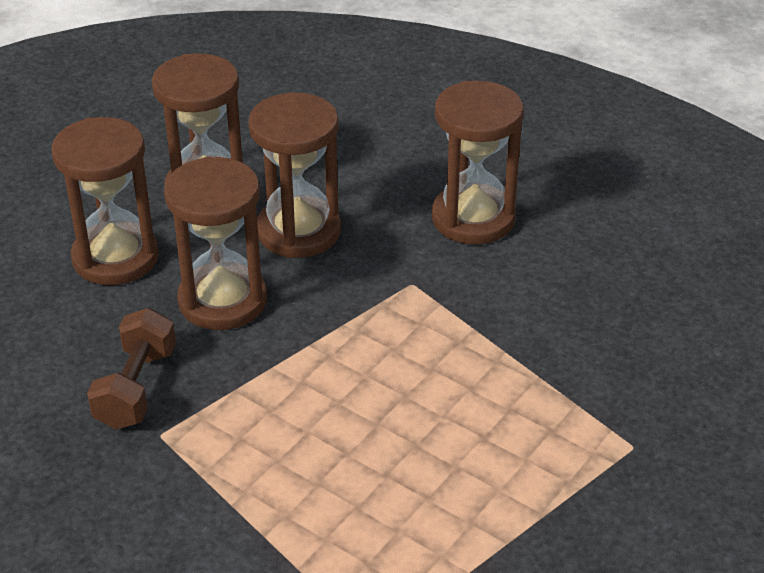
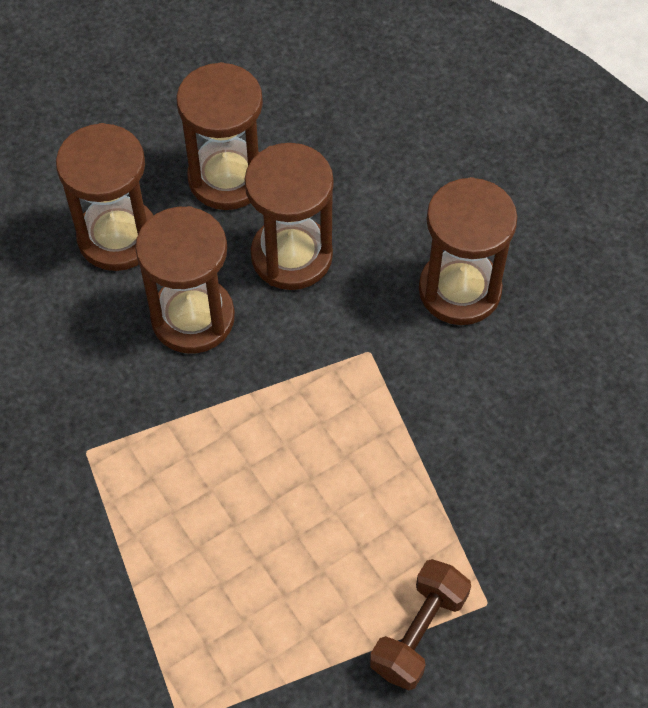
camera: 20 degrees right, 20 degrees up
brown dumbbell [87,308,176,429] -> brown dumbbell moved to [370,559,471,690]

